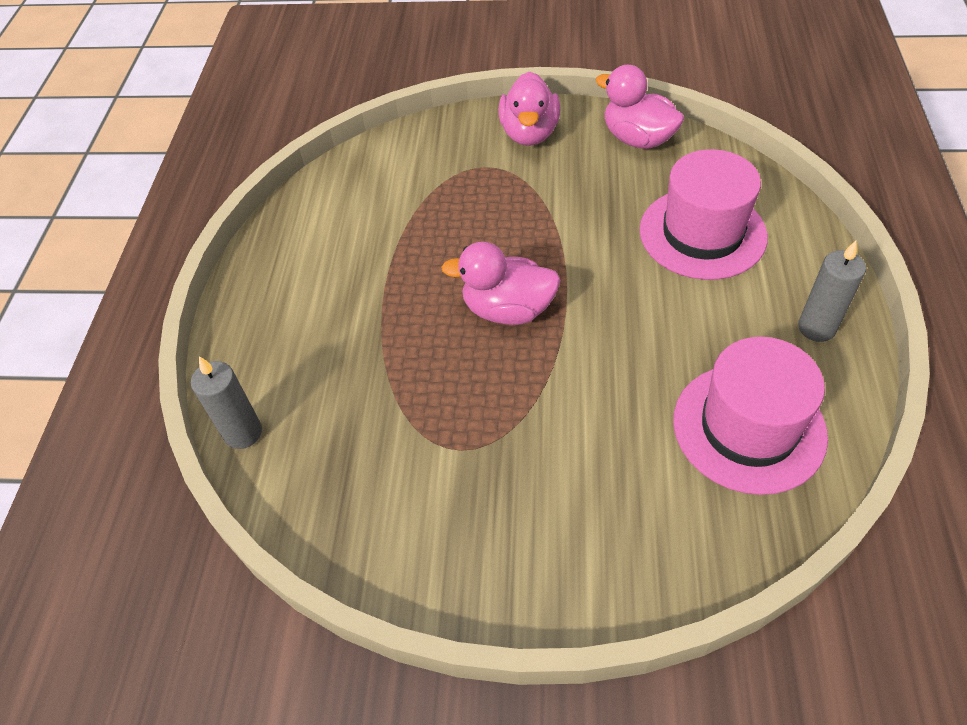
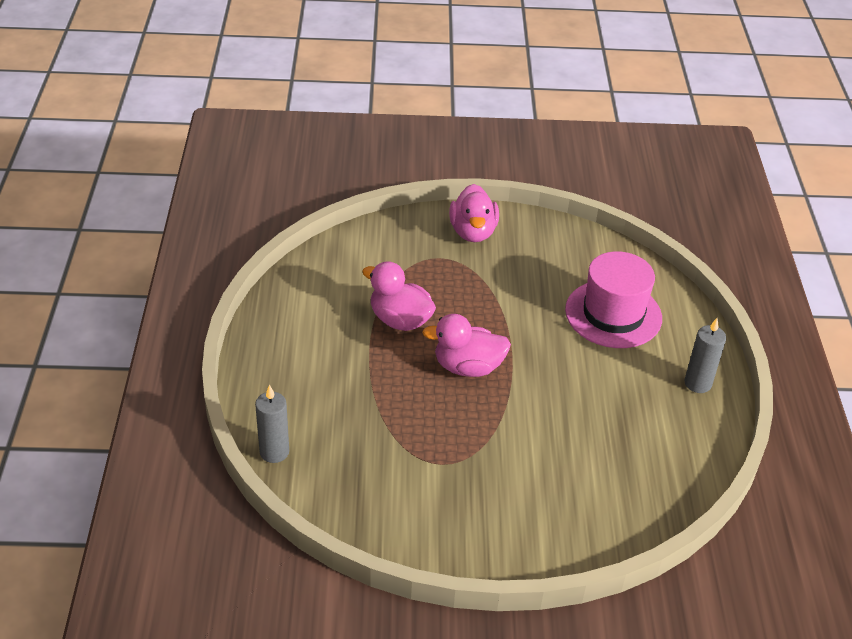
camera: 10 degrees left, 10 degrees down
pink duck [595,65,685,149] -> pink duck moved to [362,261,436,331]
pink hat [673,337,828,495] -> none

